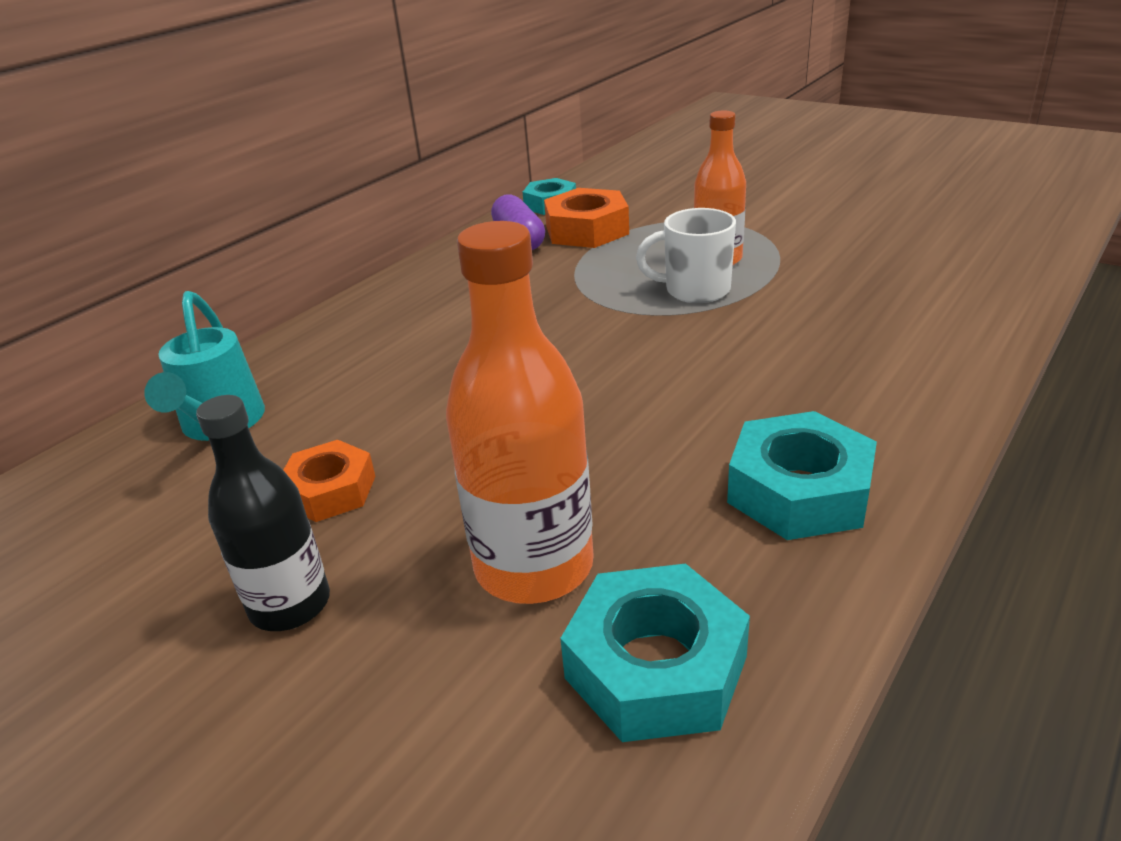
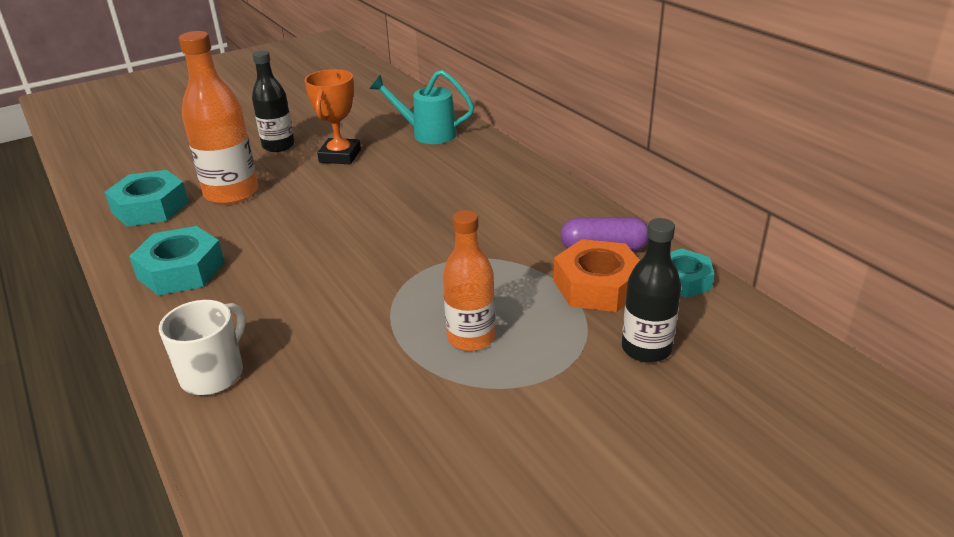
camera: 110 degrees right, 0 degrees up
orange nut [284,440,376,522] -> orange trophy [305,69,361,164]
white mug [636,208,736,303] -> white mug moved to [159,300,246,395]
none -> black bottle [622,218,681,363]

